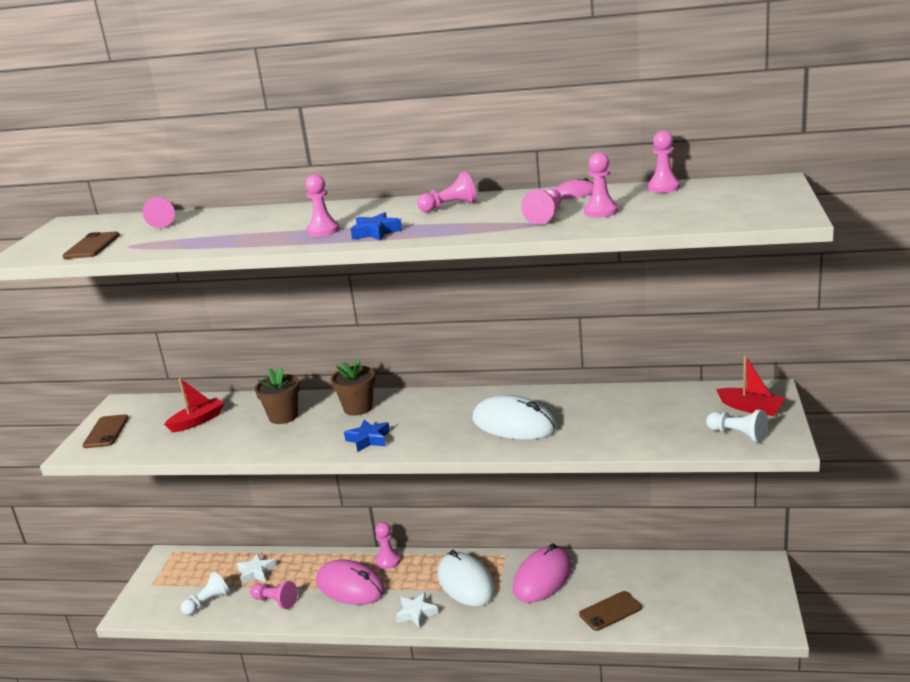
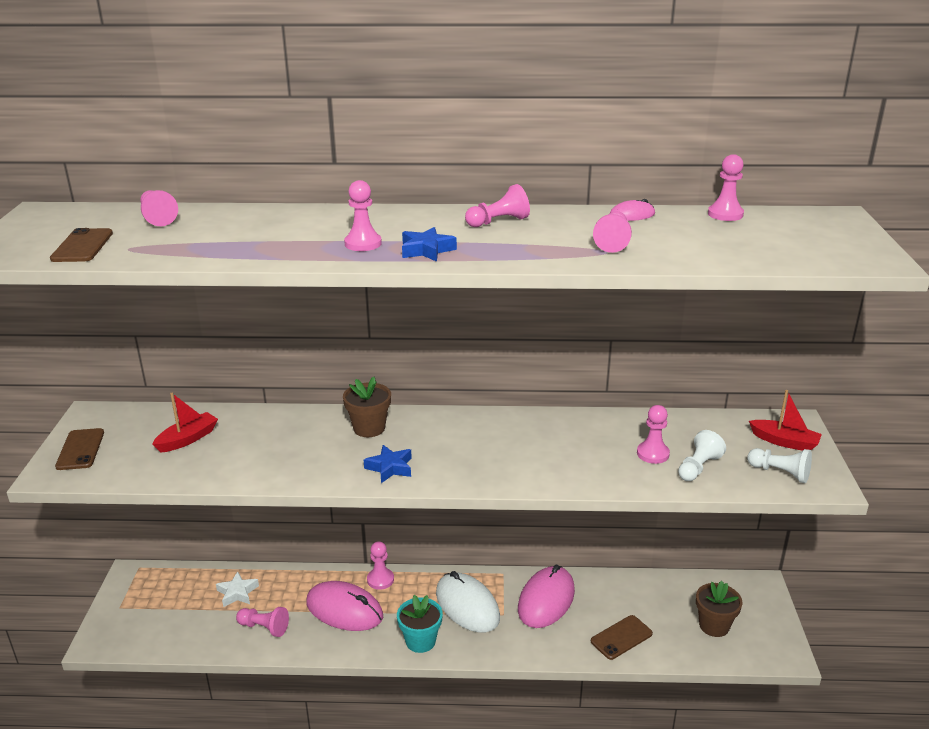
camera: 10 degrees left, 5 degrees up
white pawn [181,572,229,615] -> white pawn moved to [678,430,726,481]
brown flower pot [255,367,300,424] -> brown flower pot moved to [696,581,743,637]
white star [395,592,438,628] -> turquoise flower pot [397,595,443,653]
white mouse [472,395,557,440] -> none
pink pawn [584,152,618,218] -> pink pawn moved to [637,405,670,464]

